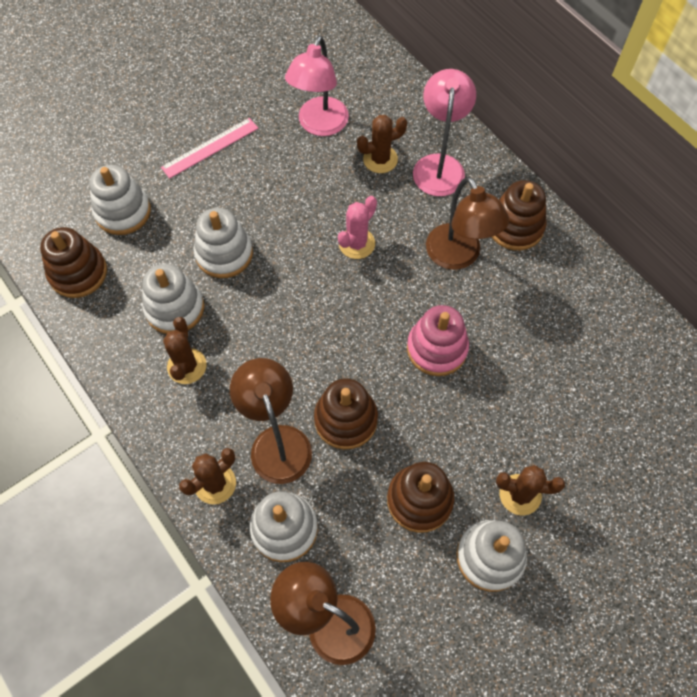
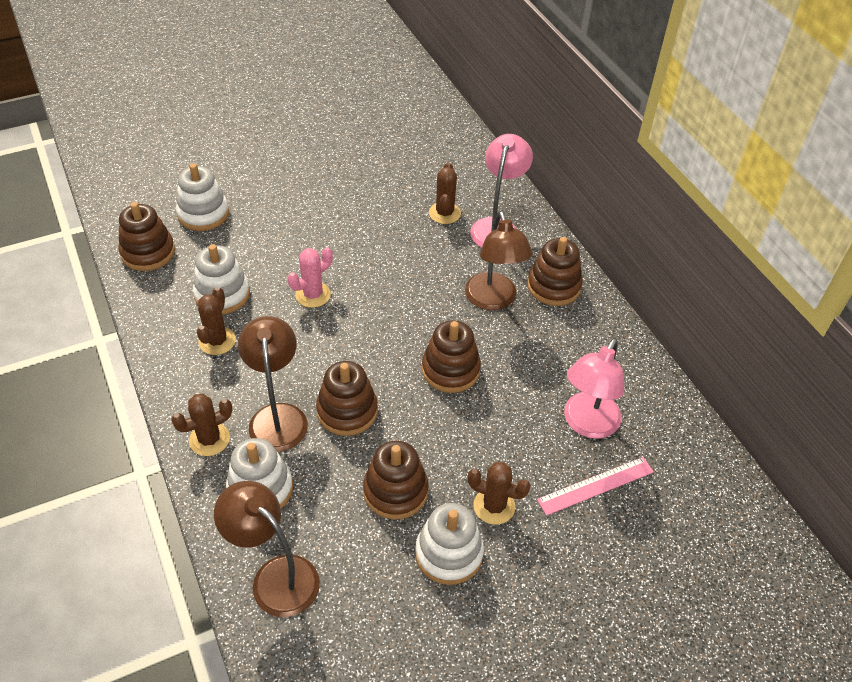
camera: 10 degrees right, 15 degrees down
pink ruler [161,118,258,179] -> pink ruler moved to [537,457,654,516]
white stacking toy [194,208,253,278] -> none
pink lamp [285,36,349,136] -> pink lamp moved to [564,338,624,439]
pink cactus [338,196,377,259] -> pink cactus moved to [288,247,333,308]
brown cactus [357,115,407,173] -> brown cactus turned 75 degrees counterclockwise [429,162,461,224]
pink stacking toy [407,305,469,376] -> brown stacking toy [422,320,481,393]

